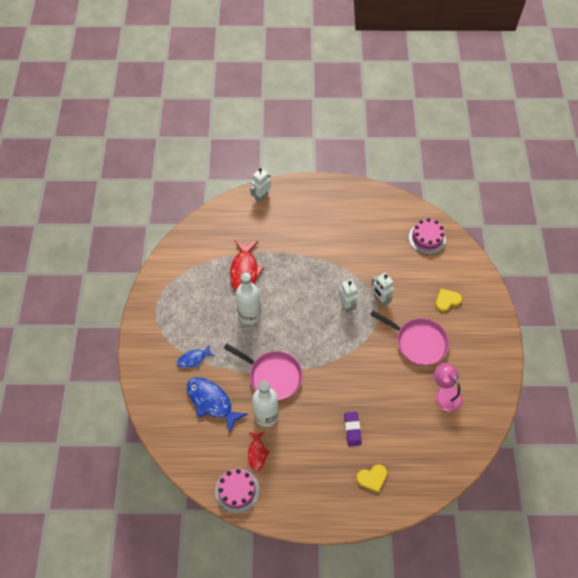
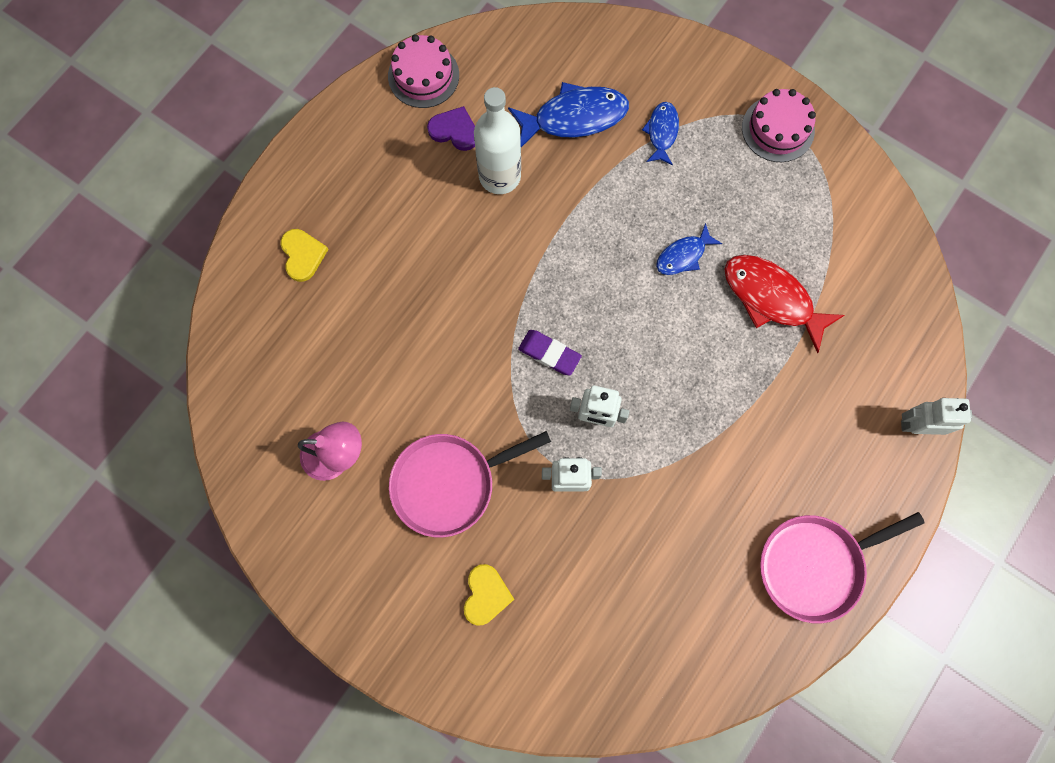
camera: 125 degrees right, 15 degrees up
pink pan [224,344,303,400] -> pink pan moved to [760,512,925,623]
white bottle [236,273,261,324] -> blue fish [656,223,722,275]
red fish [248,432,269,471] -> purple heart [427,106,475,151]
white robot [250,168,271,202] -> white robot turned 75 degrees counterclockwise [901,398,972,435]
purple eraser [344,412,362,446] -> purple eraser moved to [518,330,582,376]
yellow heart [356,464,387,493] -> yellow heart turned 150 degrees clockwise [281,229,329,282]
pink cake [409,218,446,255] -> pink cake moved to [742,89,816,162]

